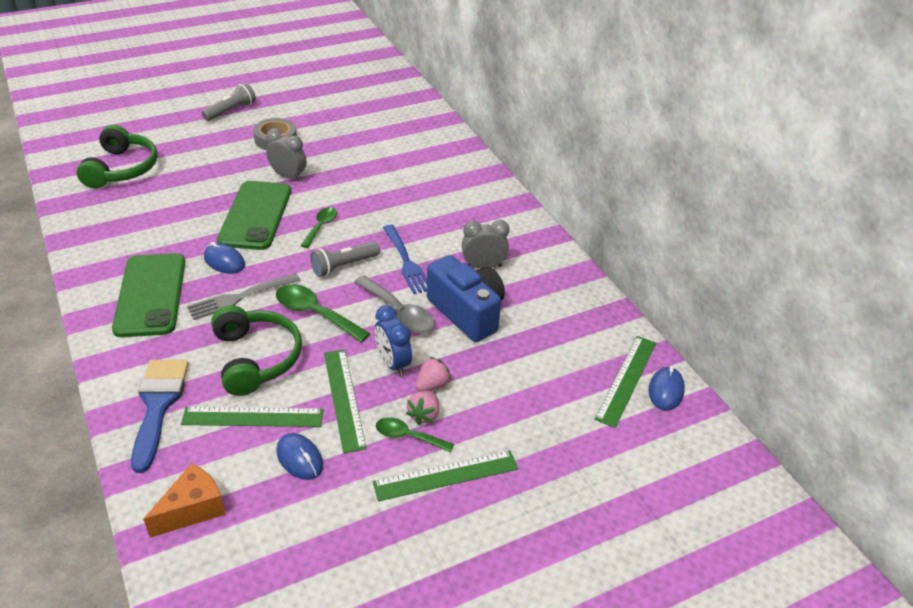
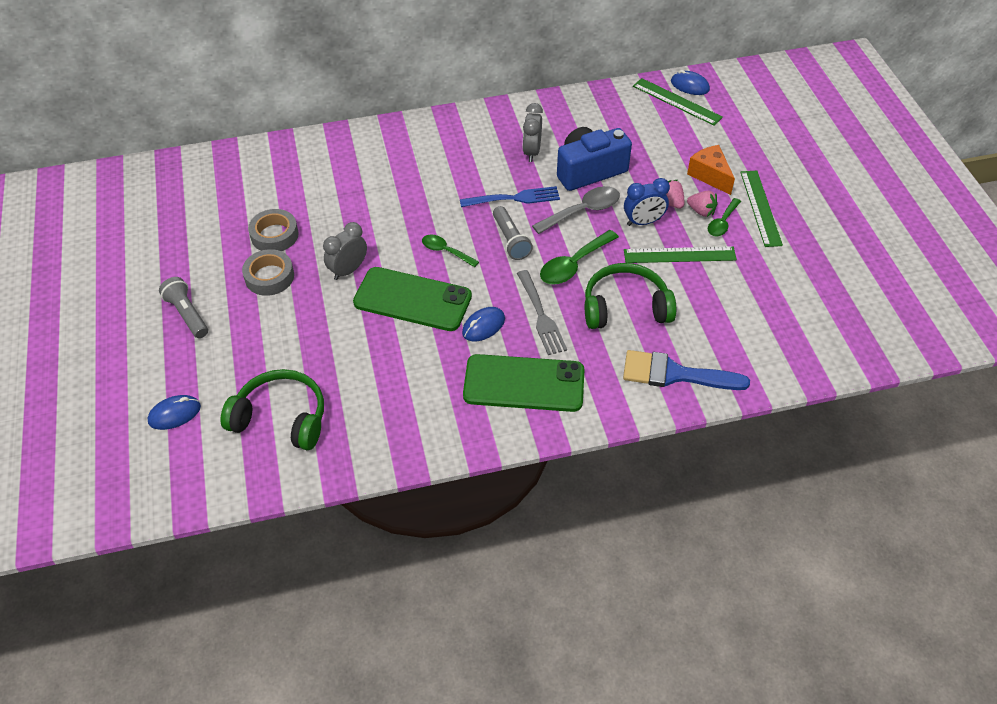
camera: 75 degrees left, 10 degrees up
orange cheese [143,463,226,538] -> orange cheese moved to [687,145,735,195]
green ruler [181,407,323,427] -> none
blue mouse [276,433,323,480] -> blue mouse moved to [148,395,201,430]
none -> grey tape [248,209,299,251]

